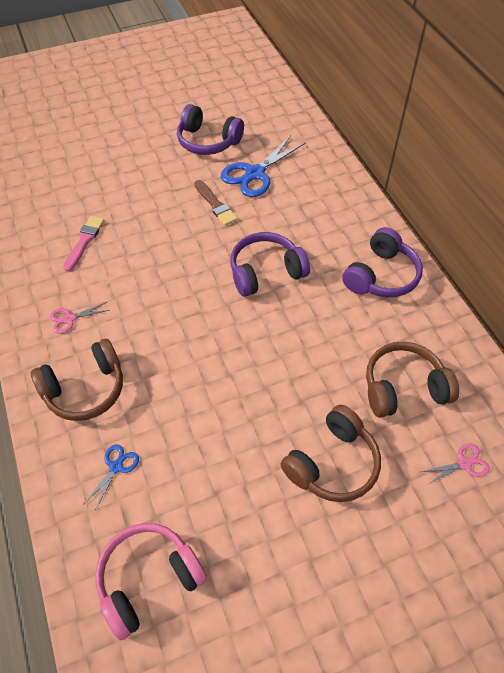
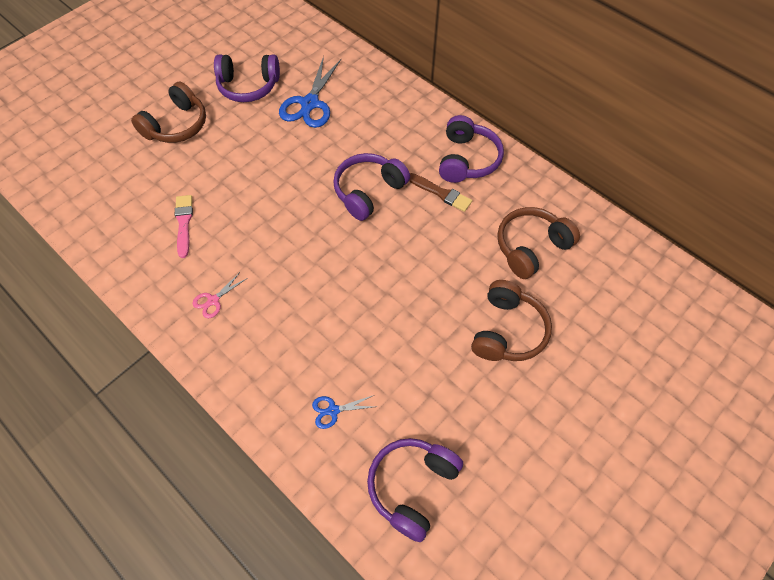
camera: 25 degrees left, 5 degrees up
brown headphones [31,339,123,421] -> brown headphones moved to [131,81,206,143]
blue scissors [84,444,139,511] -> blue scissors turned 105 degrees counterclockwise [312,395,374,429]
pink headphones [95,523,207,641] -> purple headphones [367,438,463,542]
brown brush [195,180,238,226] -> brown brush moved to [409,173,472,212]
pink scissors [422,444,490,484] -> none

